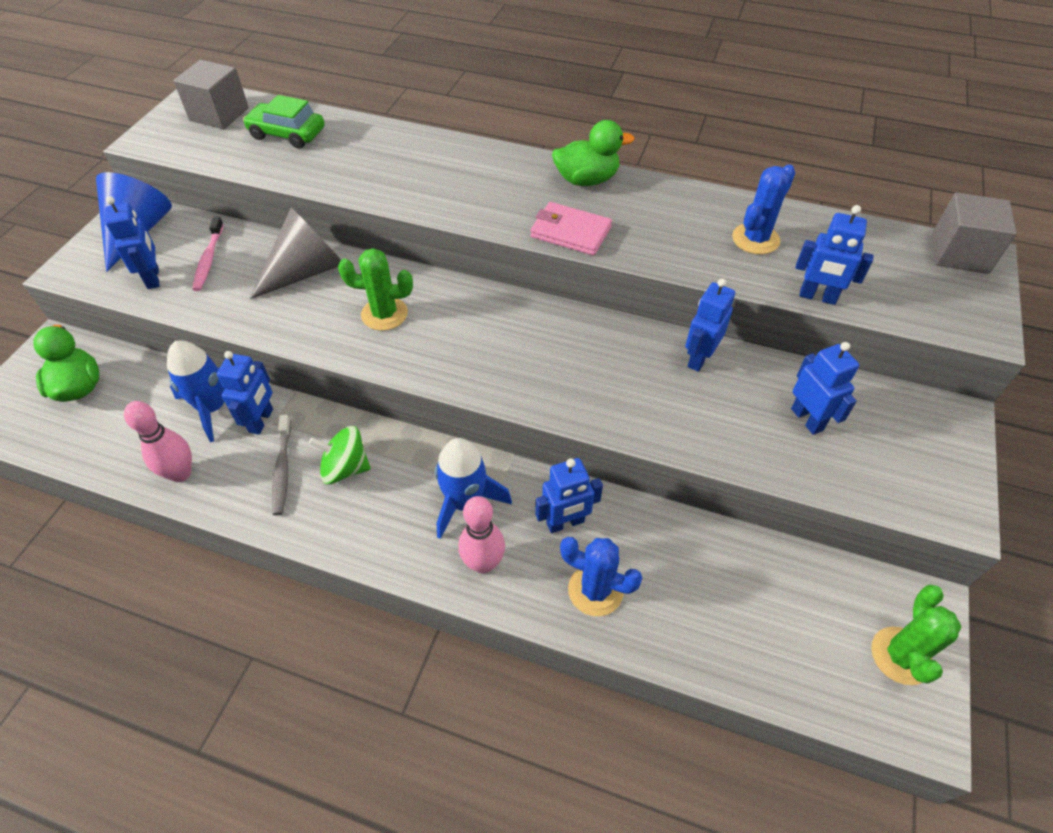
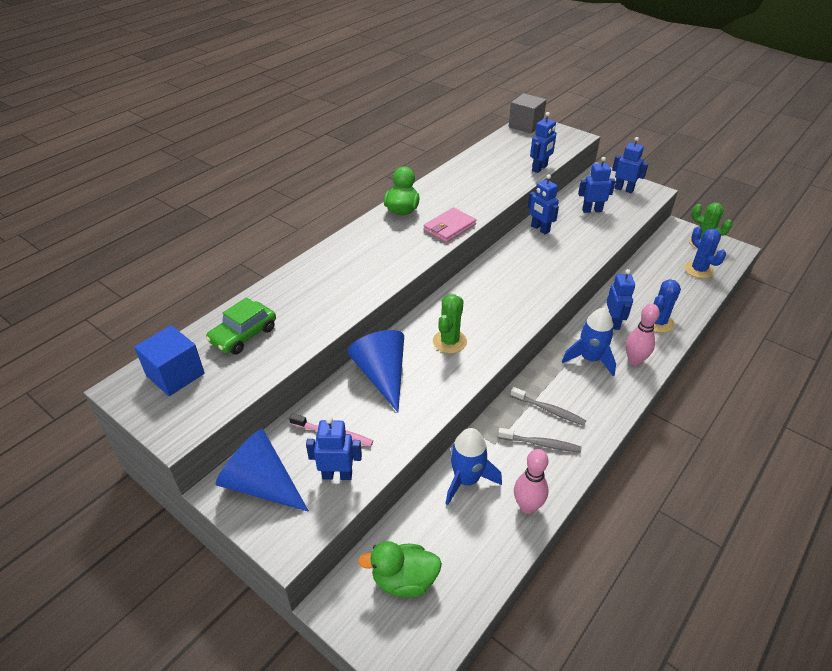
camera: 70 degrees left, 10 degrees down
grey cube [173,60,249,129] -> blue cube [134,325,205,396]
blue robot [217,351,273,435] -> blue robot moved to [612,137,648,193]
grey cone [250,208,341,299] -> blue cone [348,330,404,412]
green spinning top [309,426,371,484] -> grey toothbrush [510,387,586,426]
blue cactus [732,164,795,254] -> blue cactus moved to [685,227,726,279]

